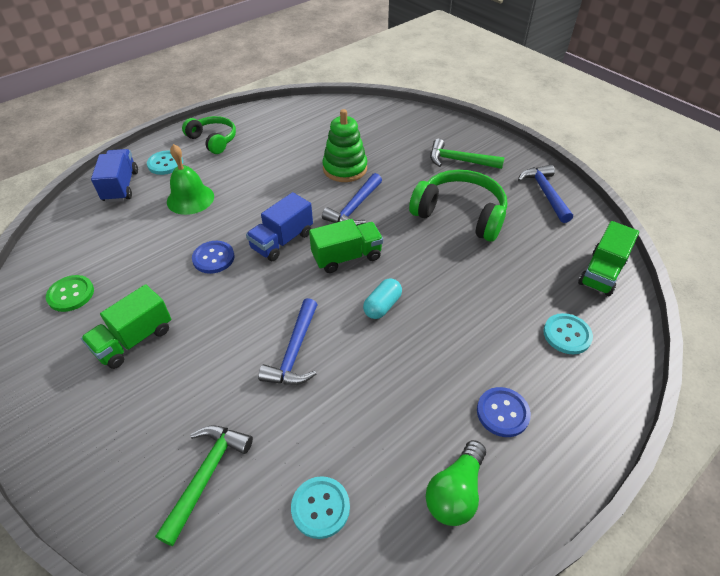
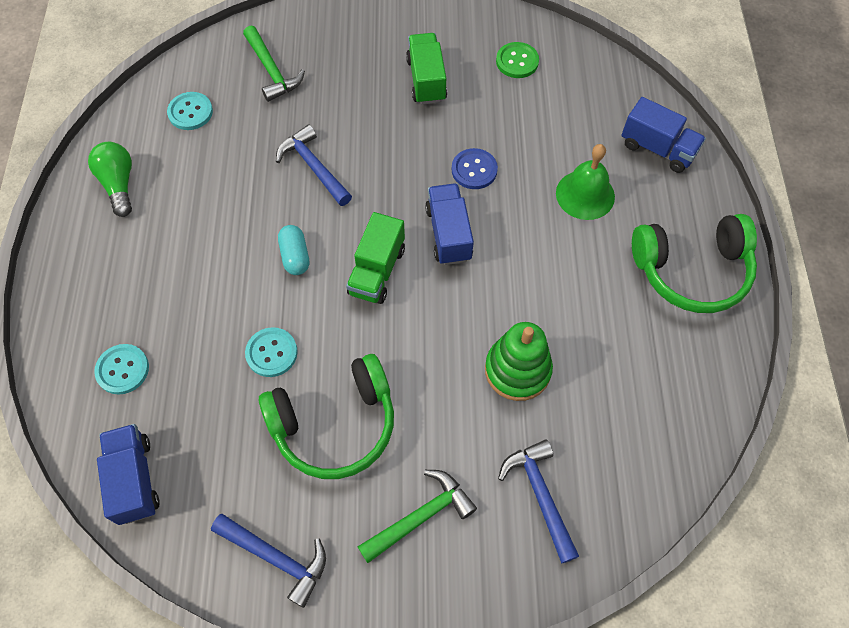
camera: 130 degrees right, 15 degrees up
turquoise button [147,150,183,175] -> turquoise button moved to [245,327,298,377]
green headphones [182,116,236,154] -> green headphones [632,214,757,313], size x1.57
blue hammer [322,173,382,226] -> blue hammer moved to [498,439,579,563]
blue button [477,387,531,437] -> none
green truck [578,221,639,296] -> blue truck [97,424,160,525]

